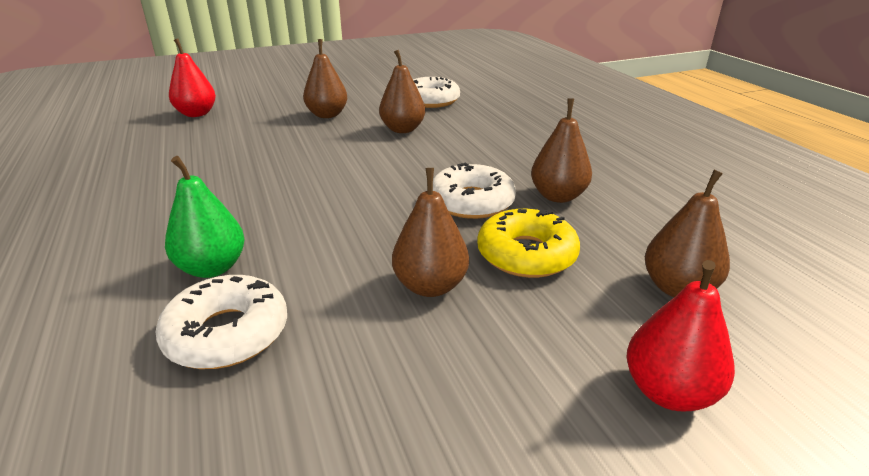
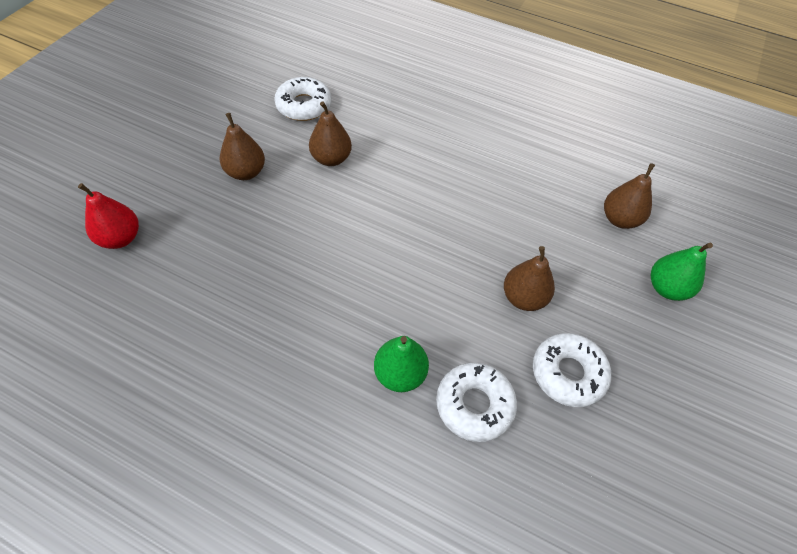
camera: 45 degrees left, 25 degrees up
white donut [433,163,516,219] -> white donut moved to [533,333,611,407]
yellow donut [477,209,580,278] -> none
brown pear [531,98,592,203] -> none
red pear [627,260,735,411] -> green pear [651,243,713,301]

